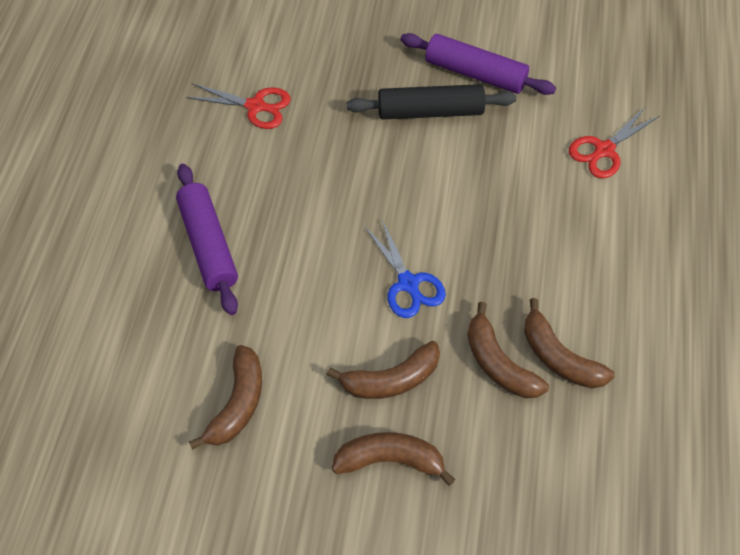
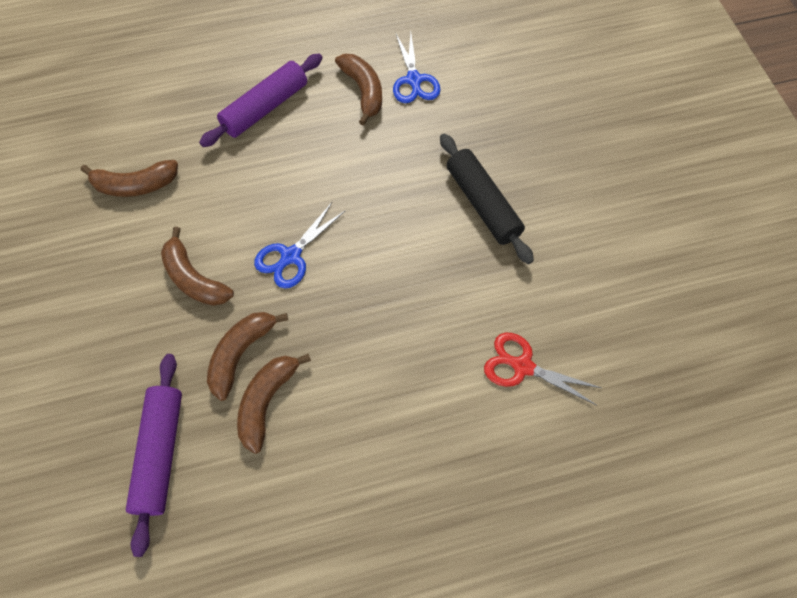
camera: 65 degrees right, 5 degrees up
red scissors [186,83,291,129] -> blue scissors [393,33,441,103]
brown banana [332,432,455,486] -> brown banana moved to [335,54,382,126]
purple rolling pin [400,33,556,95] -> purple rolling pin moved to [126,354,182,557]

